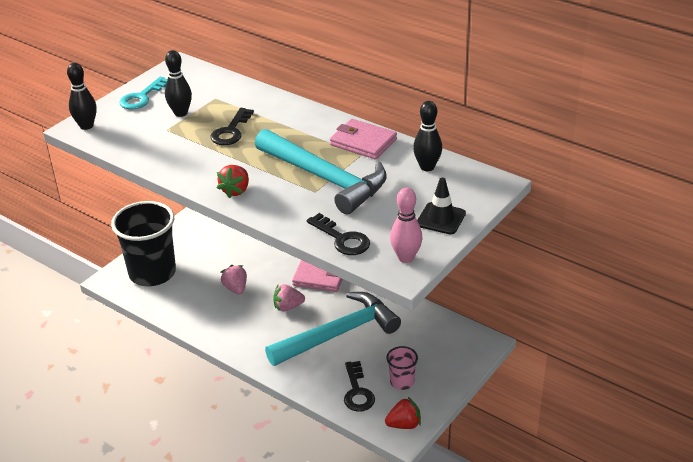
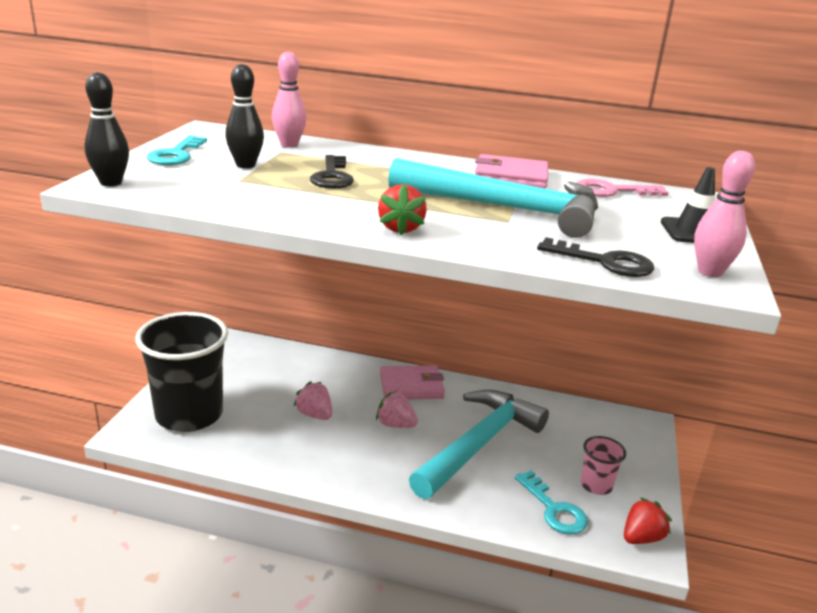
camera: 25 degrees left, 10 degrees down
pink strawberry [273,284,305,311] -> pink strawberry turned 60 degrees clockwise [376,391,418,428]
black key [344,361,375,412] -> turquoise key [515,470,588,534]
black bowling pin [413,101,442,171] -> pink key [577,179,669,197]
none -> pink bowling pin [272,52,307,148]

